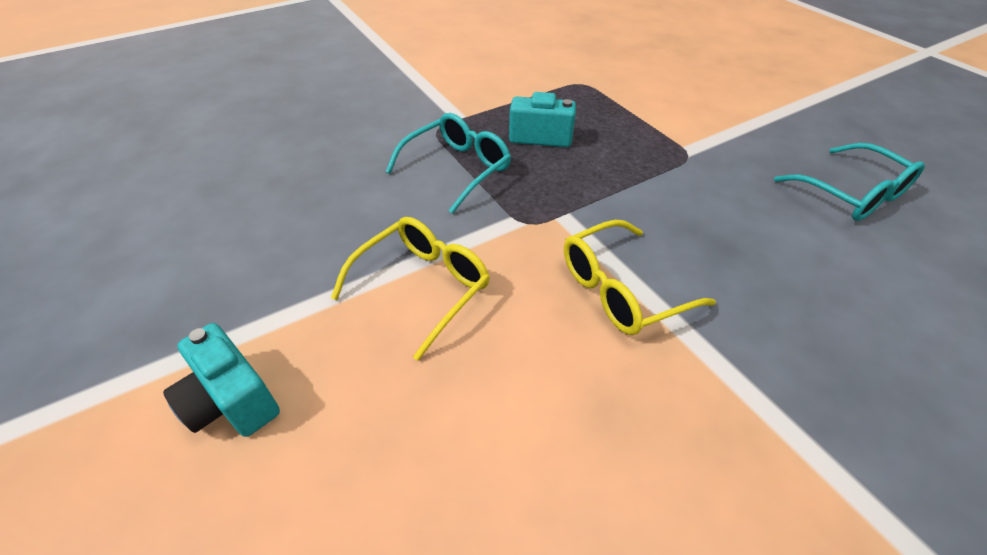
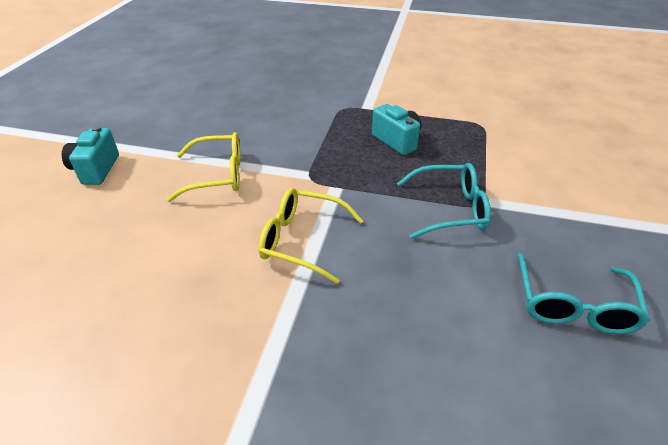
camera: 45 degrees right, 5 degrees down
turquoise glasses [385,113,511,214] -> turquoise glasses moved to [397,163,491,239]

